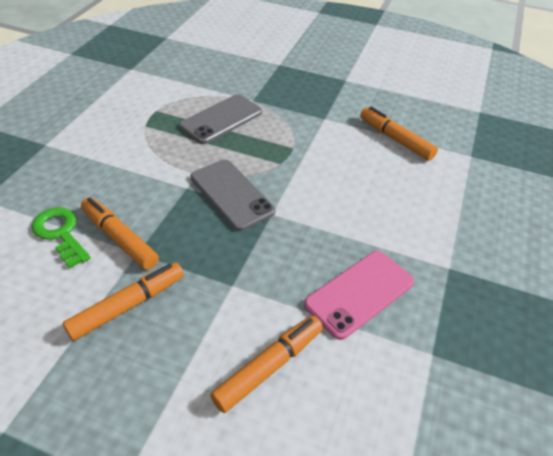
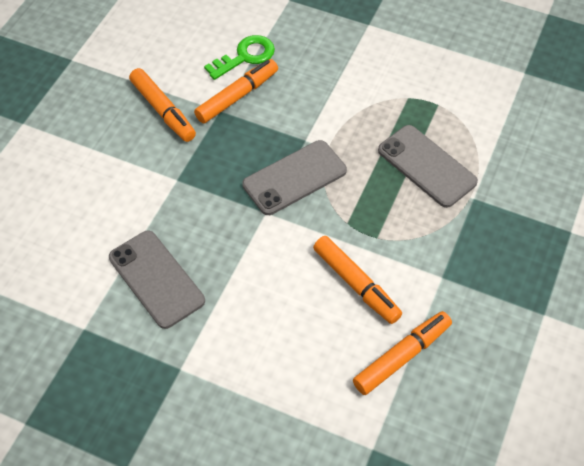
camera: 95 degrees right, 10 degrees up
orange marker [210,315,323,413] -> orange marker moved to [313,236,402,324]
pink phone [304,251,414,340] -> grey phone [109,231,205,329]

